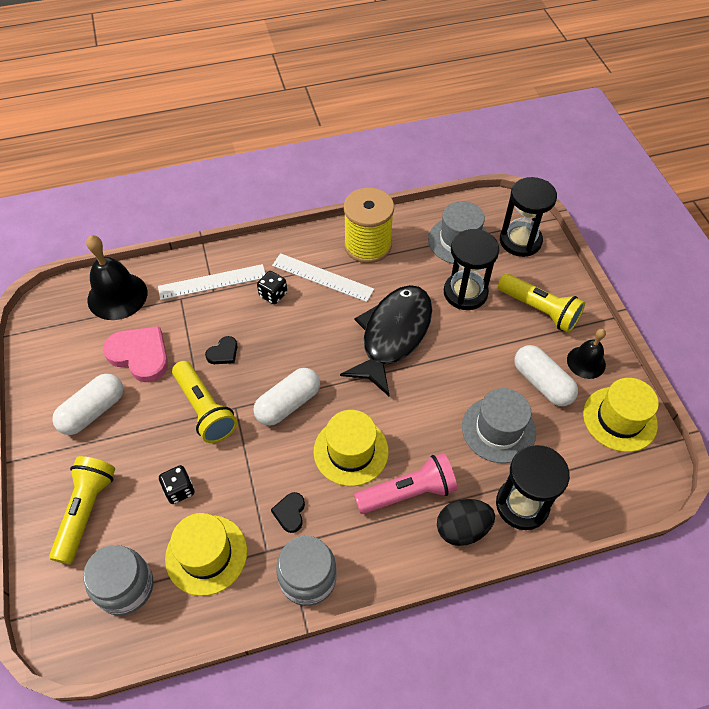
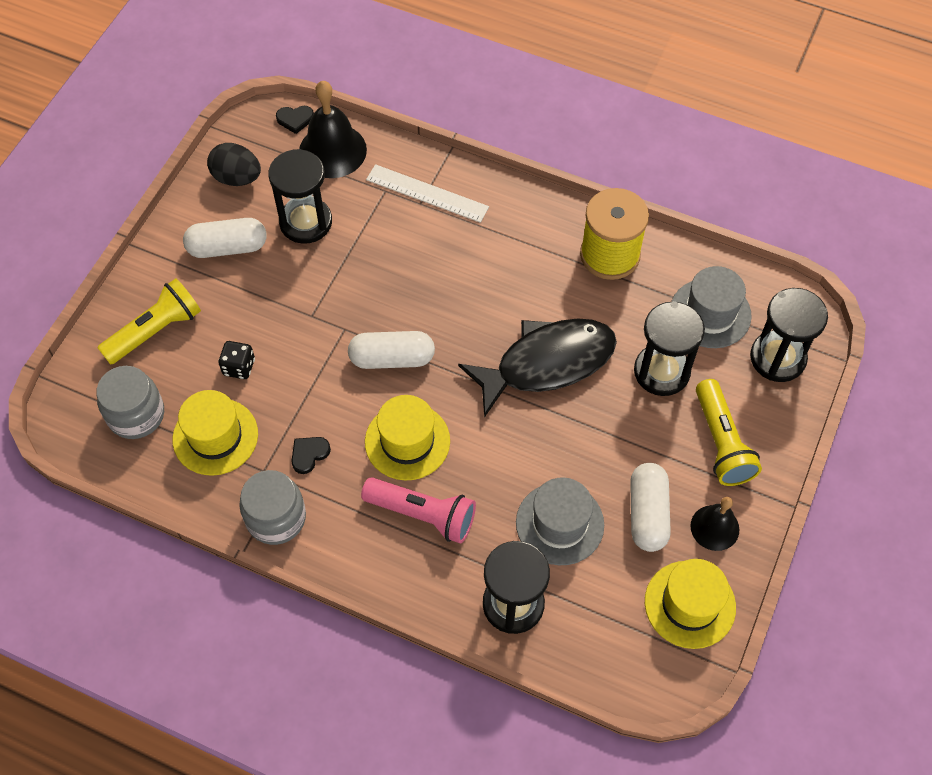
camera: 40 degrees right, 5 degrees up
pink heart [103,326,168,382] -> black hourglass [268,149,332,244]
yellow flashlight [172,361,237,443] -> none
black heart [205,336,238,364] -> black heart moved to [276,106,314,134]
black dice [257,271,287,304] -> none
white ruler [272,253,374,302] -> none
black egg [437,499,495,546] -> black egg moved to [207,143,261,186]

